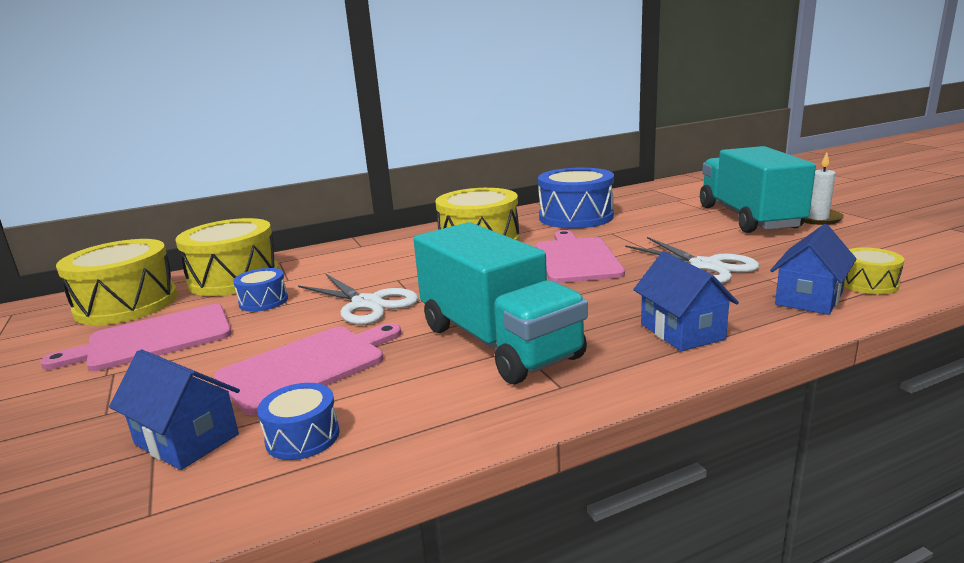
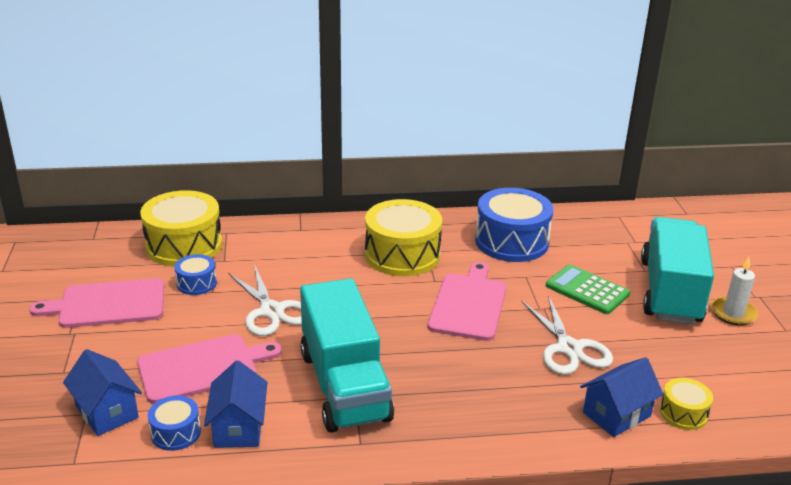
camera: 15 degrees right, 10 degrees up
yellow drum [56,239,178,325] -> none
blue house [633,252,739,351] -> blue house moved to [204,360,267,448]
none -> green calculator [546,265,630,314]

